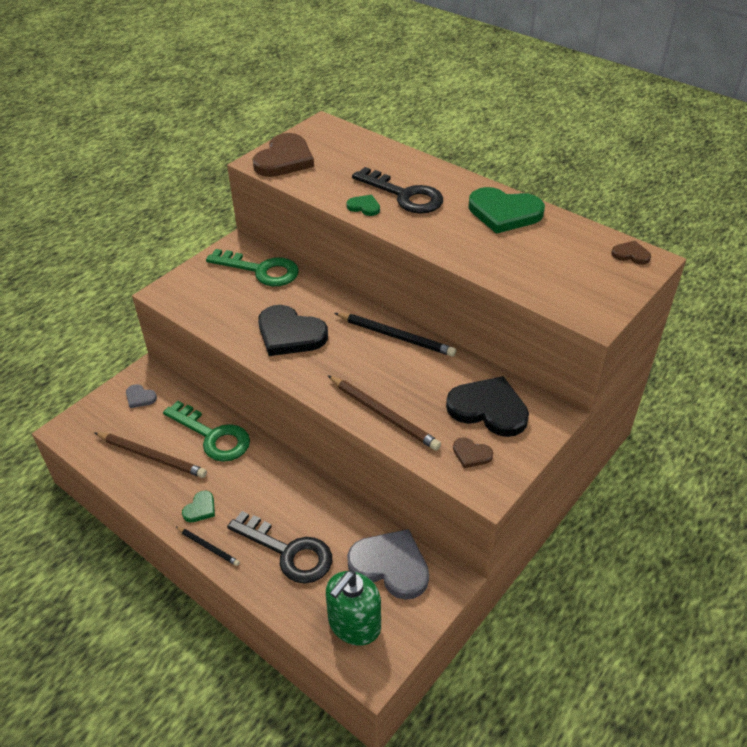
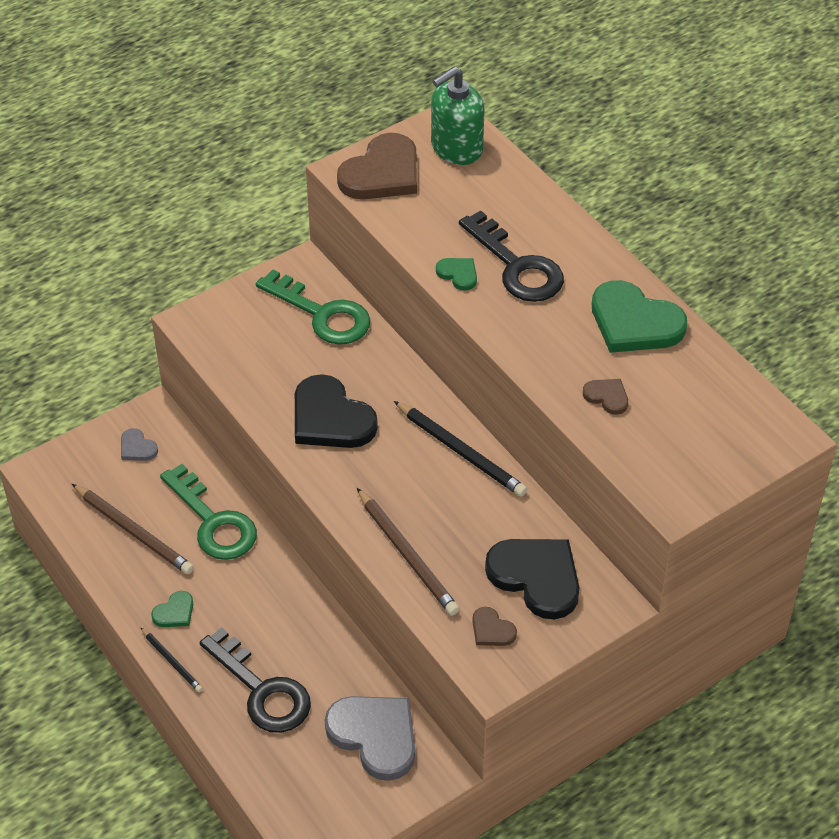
camera: 15 degrees right, 5 degrees up
green soap dispenser [326,571,381,646] -> green soap dispenser moved to [431,67,484,165]
brown heart [611,241,651,265] -> brown heart moved to [583,379,628,415]

